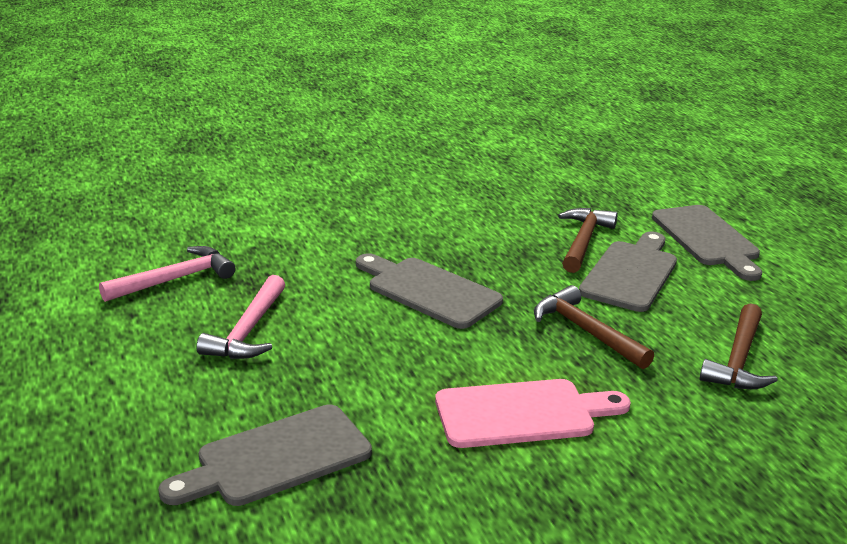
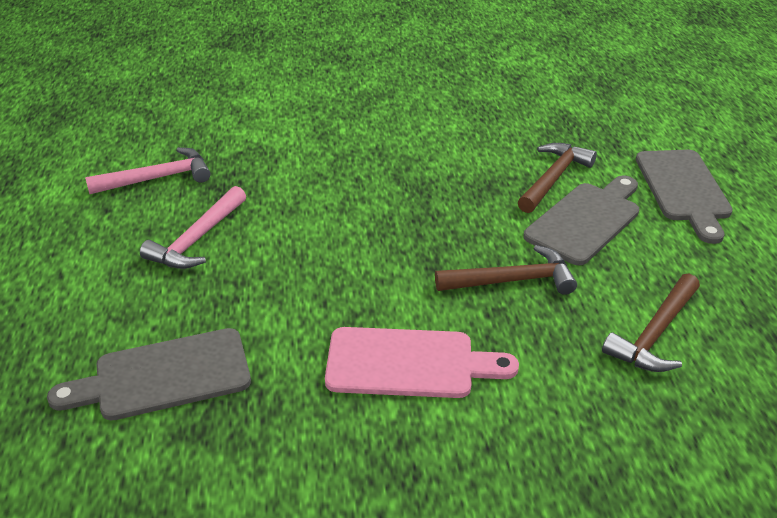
camera: 15 degrees right, 10 degrees up
grey cutting board [356,253,503,329] -> none
brown hammer [534,285,654,369] -> brown hammer turned 105 degrees clockwise [435,245,577,295]

